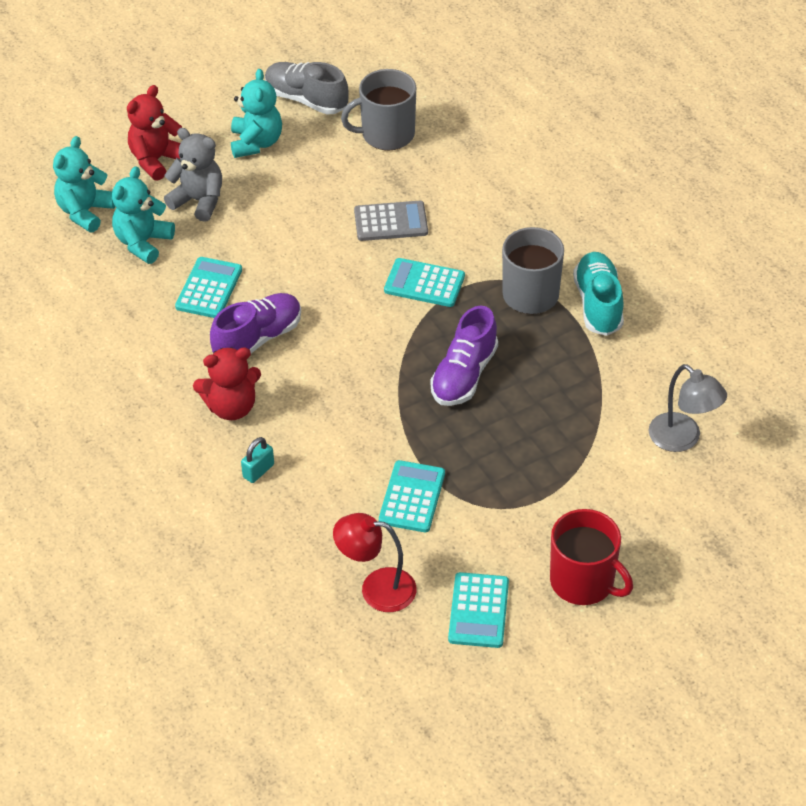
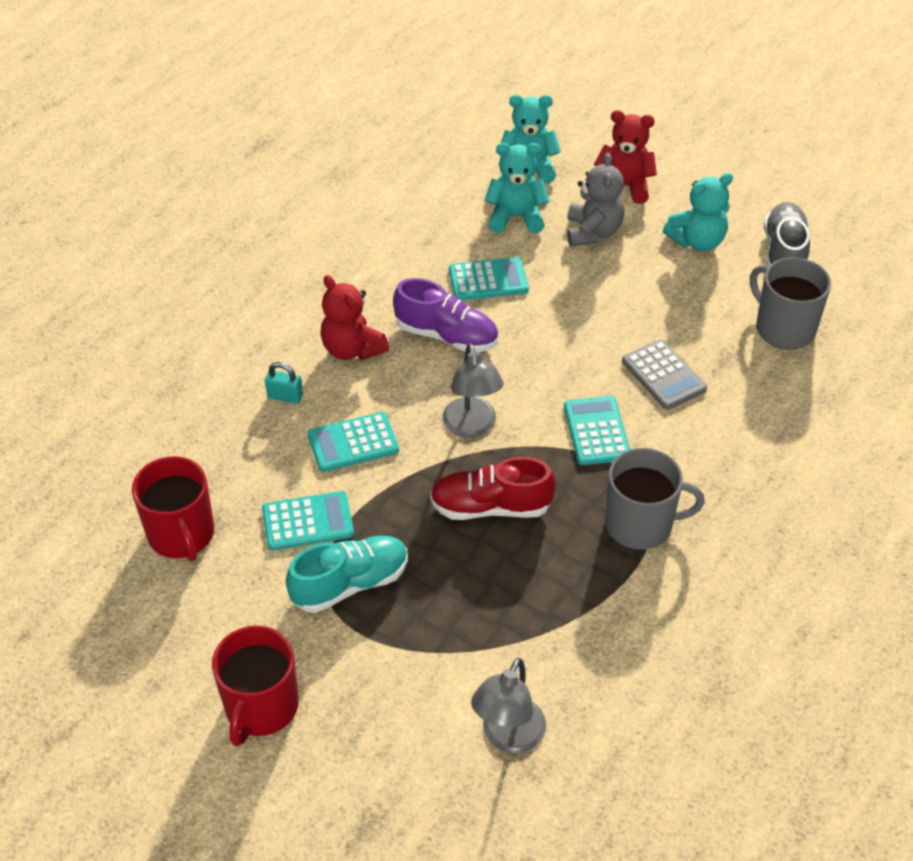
camera: 65 degrees right, 0 degrees up
red lamp [333,513,417,612] -> red mug [132,456,214,561]
purple shoe [430,306,498,406] -> red shoe [430,457,556,520]
turquoise calculator [448,572,509,648] -> turquoise calculator moved to [308,412,399,472]
turquoise shoe [573,252,624,336] -> turquoise shoe moved to [286,536,408,613]
none -> grey lamp [442,343,504,438]

